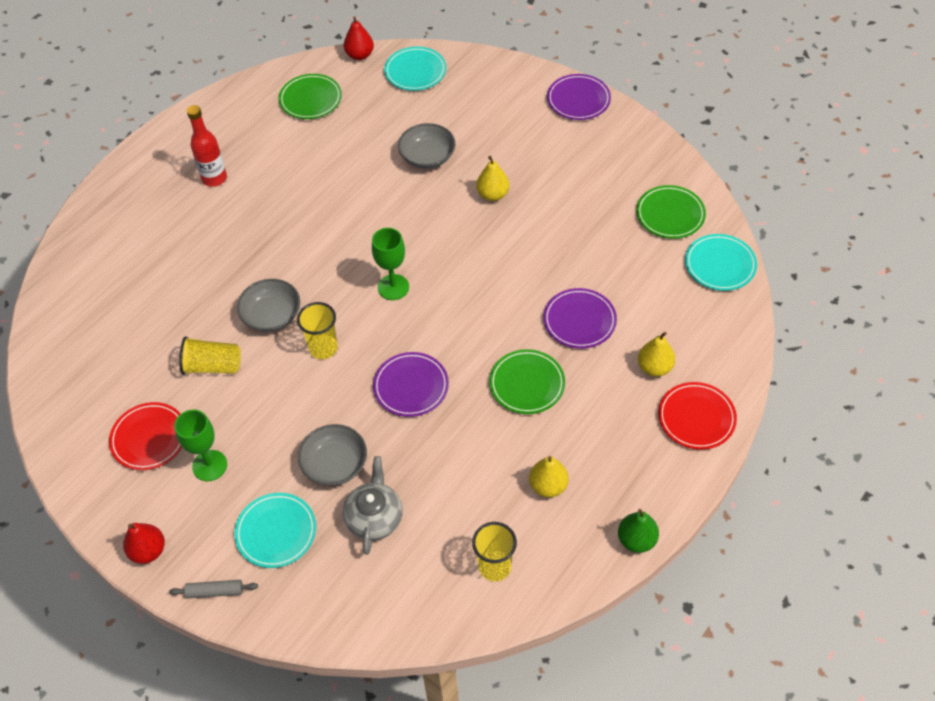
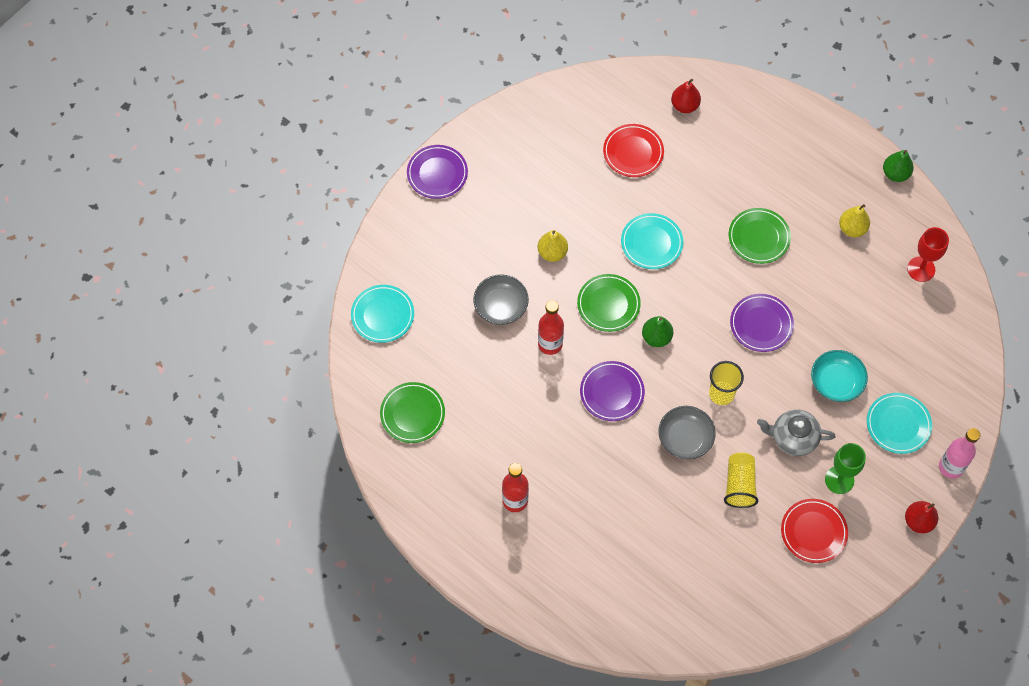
camera: 90 degrees left, 10 degrees up
grey rolling pin [169,580,258,598] -> pink bottle [939,428,980,479]
grey bowl [298,424,367,486] -> turquoise bowl [811,350,868,402]
red pear [343,16,374,60] -> red pear moved to [671,79,701,113]
grey teapot [343,456,403,555] -> grey teapot moved to [757,410,836,456]
green goblet [372,228,409,300] -> green pear [642,316,673,347]
yellow cup [472,522,517,581] -> red goblet [907,227,949,282]
purple plate [543,288,617,349] -> purple plate moved to [580,361,645,421]
green plate [636,185,706,239] -> green plate moved to [577,274,641,332]
yellow pear [638,332,675,377] -> none
red plate [658,382,737,450] -> red plate moved to [603,124,664,177]
turquoise plate [685,234,757,291] -> turquoise plate moved to [621,213,683,269]
none -> red bottle [538,300,564,355]

